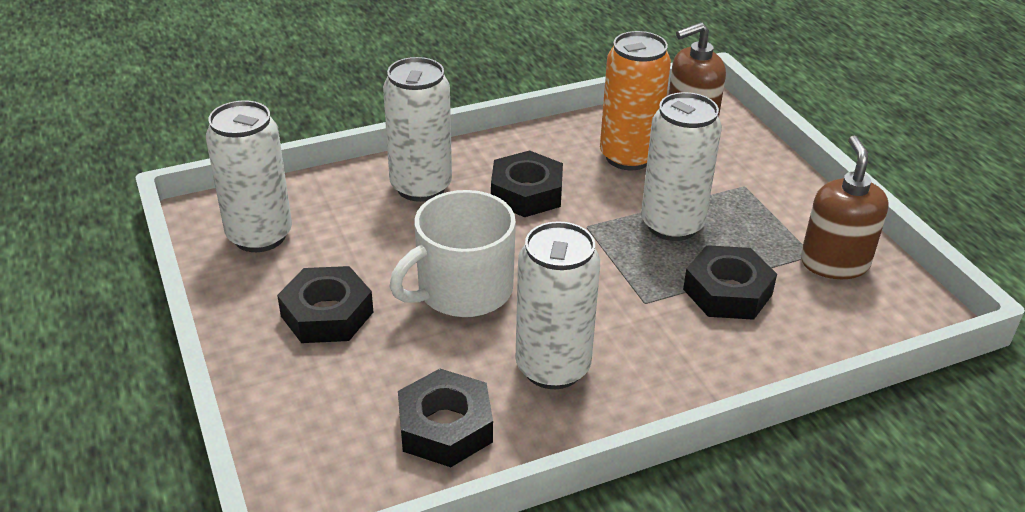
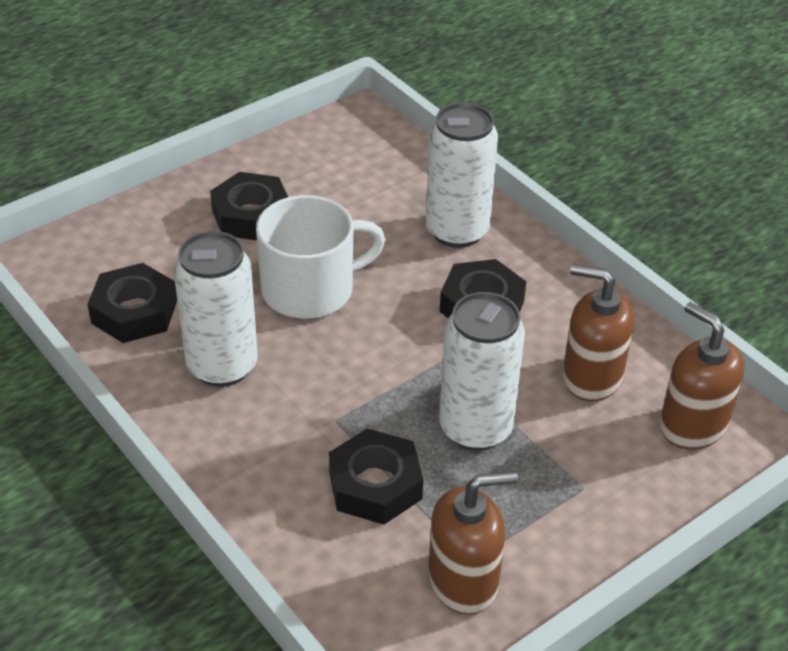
camera: 75 degrees right, 5 degrees up
white can [206,100,292,252] -> none
white mug [389,190,516,317] -> white mug turned 120 degrees clockwise [256,195,386,319]
orange can [600,31,671,170] -> brown soap dispenser [563,264,634,402]

